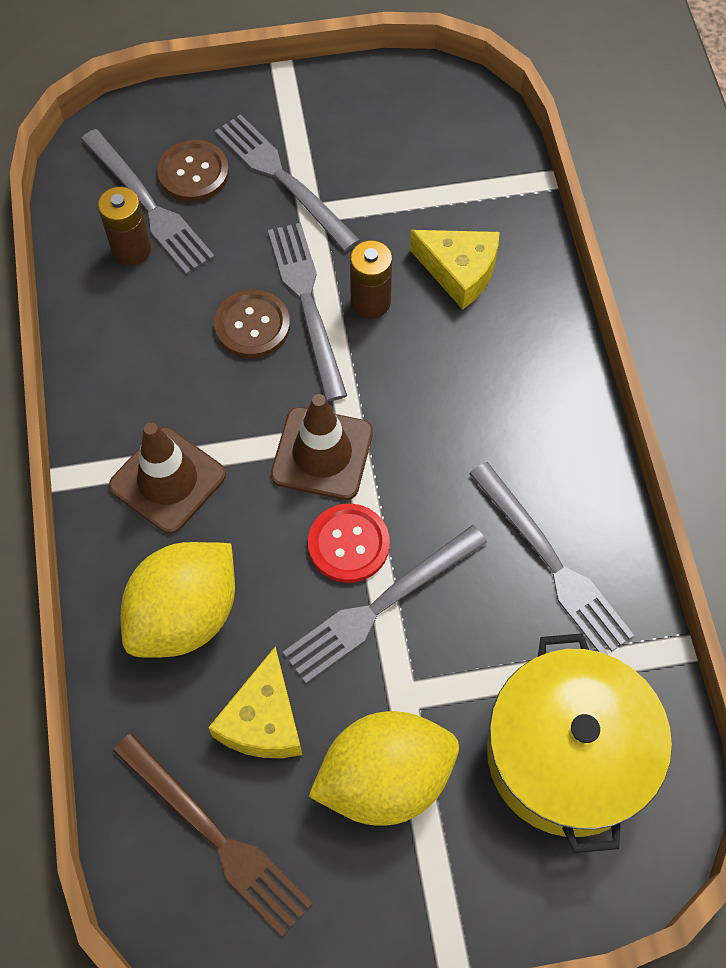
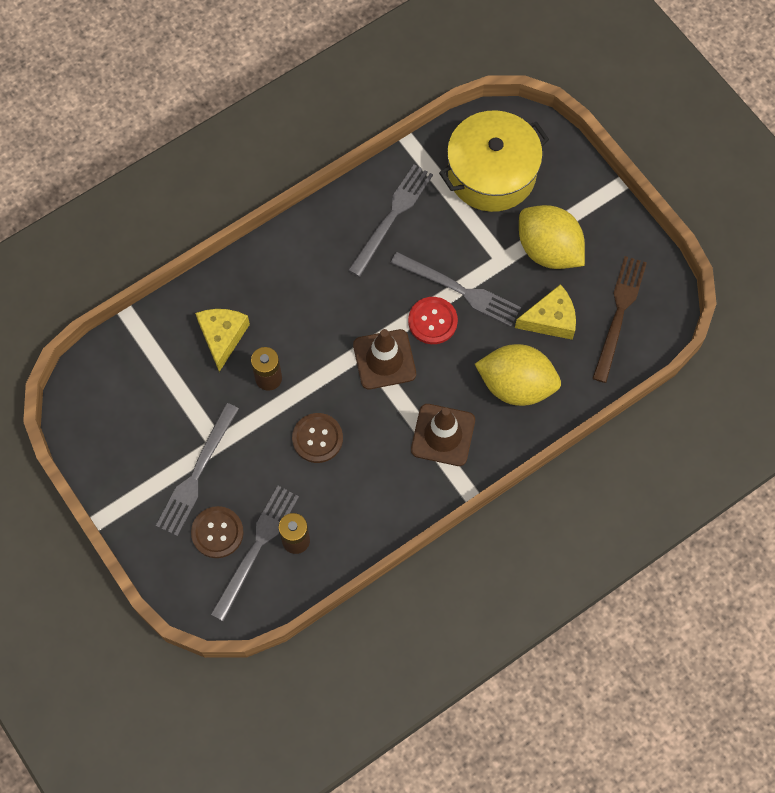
camera: 115 degrees left, 5 degrees up
grey fork [268,223,347,401] -> none

